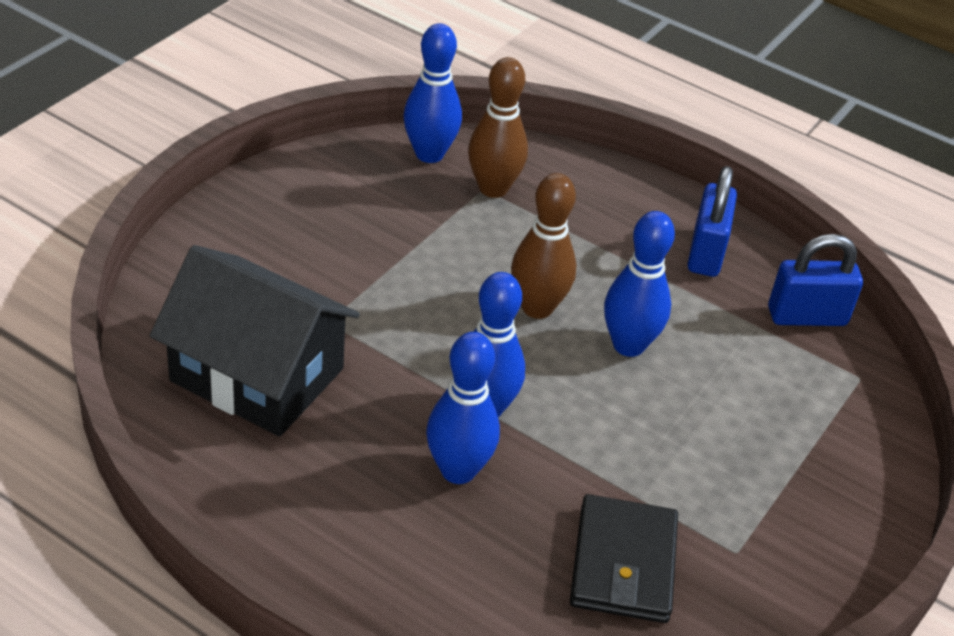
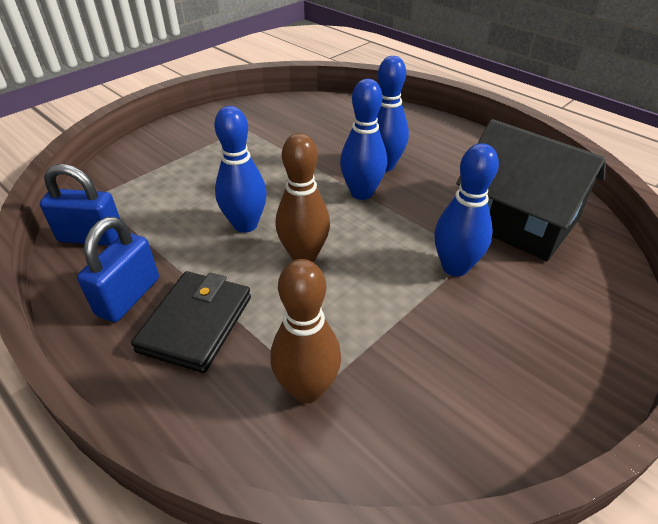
camera: 165 degrees left, 0 degrees up
blue bowling pin [403,23,462,163] -> blue bowling pin moved to [434,143,499,276]
black wallet [570,494,678,623] -> black wallet moved to [131,271,251,373]

